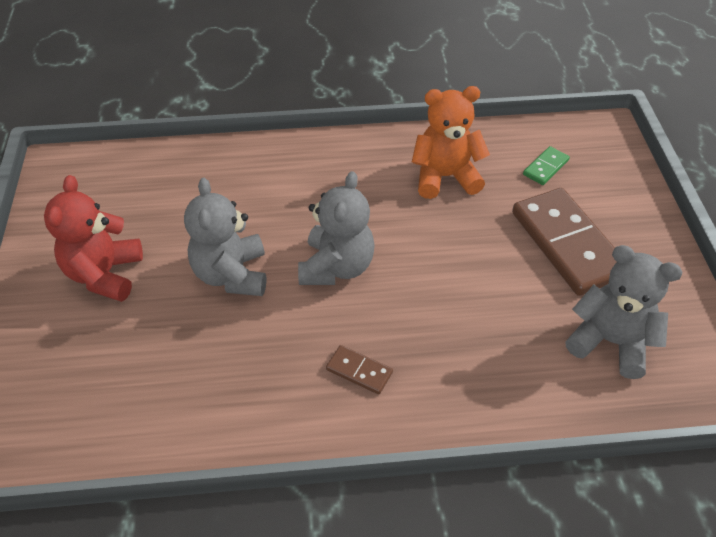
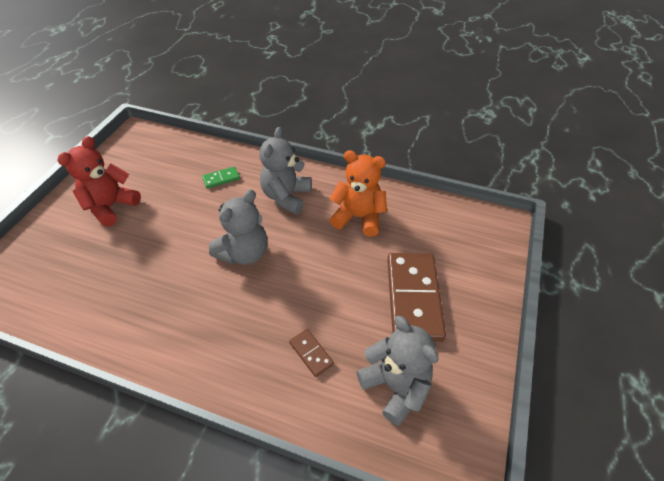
camera: 25 degrees right, 0 degrees up
grey teddy bear [184,178,266,296] -> grey teddy bear moved to [259,127,311,214]
brown domino [326,345,393,394] -> brown domino moved to [289,329,334,377]
green domino [523,146,570,185] -> green domino moved to [202,166,240,189]

